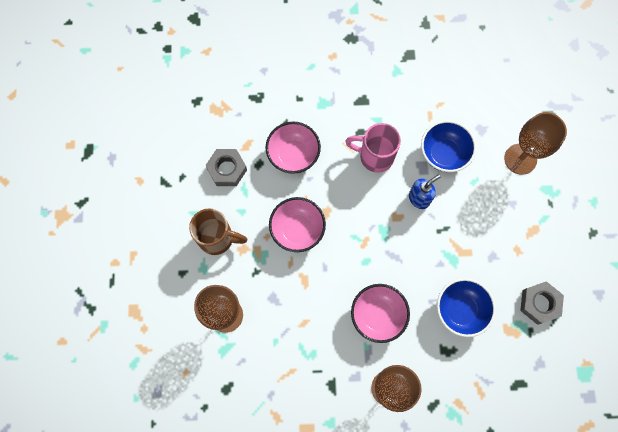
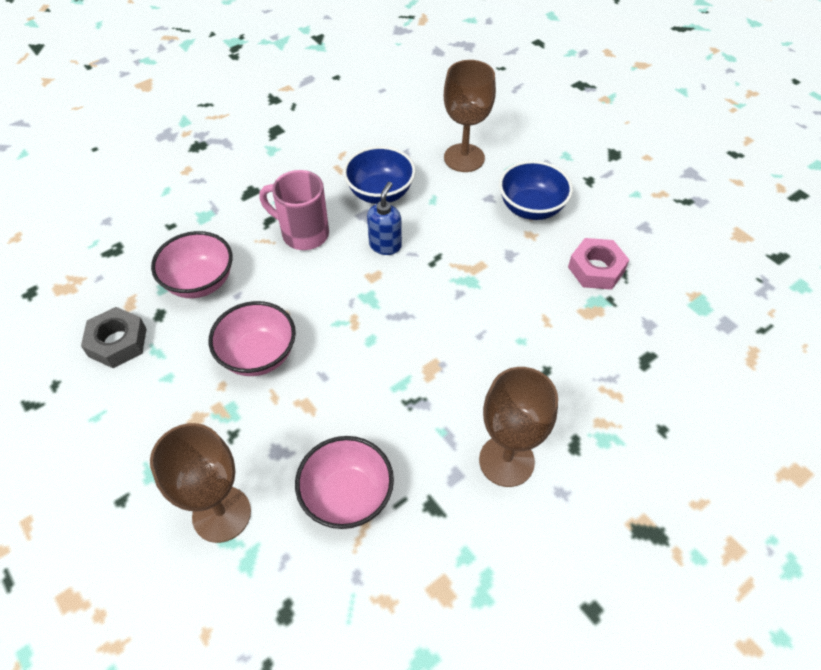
camera: 35 degrees left, 20 degrees down
brown mug [189,208,248,255] -> none
pink mug [345,123,401,173] -> pink mug turned 45 degrees clockwise [259,170,329,250]
pink bowl [351,284,410,343] -> pink bowl moved to [295,436,394,529]
blue bowl [437,278,496,337] -> blue bowl moved to [499,160,573,220]
grey nut [520,281,564,325] -> pink nut [568,238,629,290]

